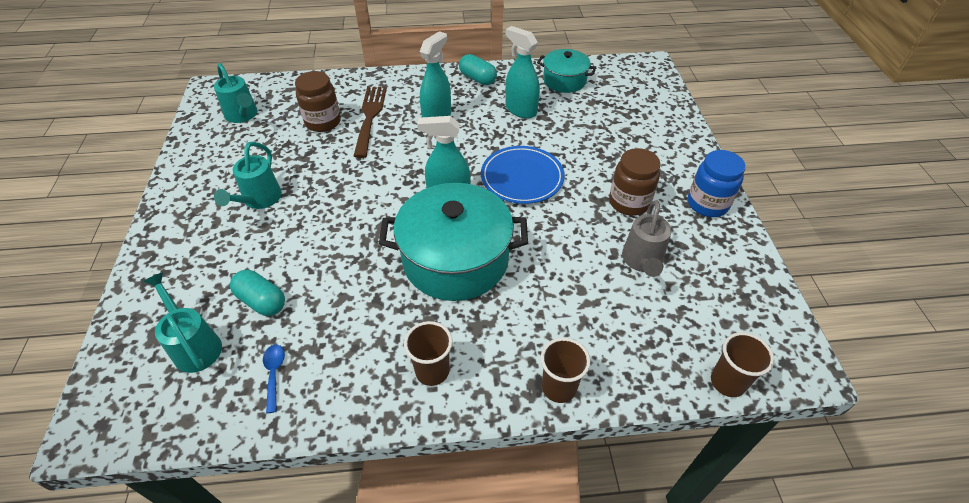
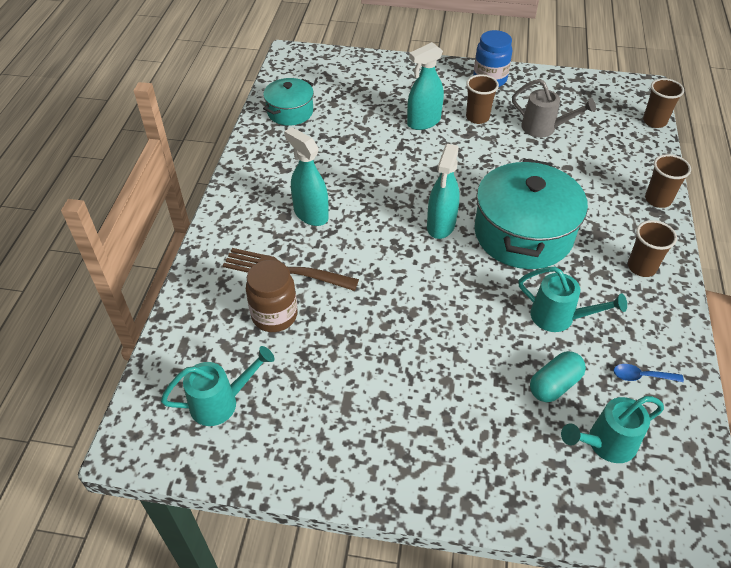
camera: 75 degrees left, 0 degrees up
turquoise watering can [214,141,282,209] -> turquoise watering can moved to [518,267,627,332]
turquoise capsule [459,54,497,85] -> none
blue plate [481,146,565,204] -> none
turquoise spray bottle [505,26,540,119] -> turquoise spray bottle moved to [407,42,444,130]
brown jar [609,148,661,216] -> brown cup [466,74,499,124]

